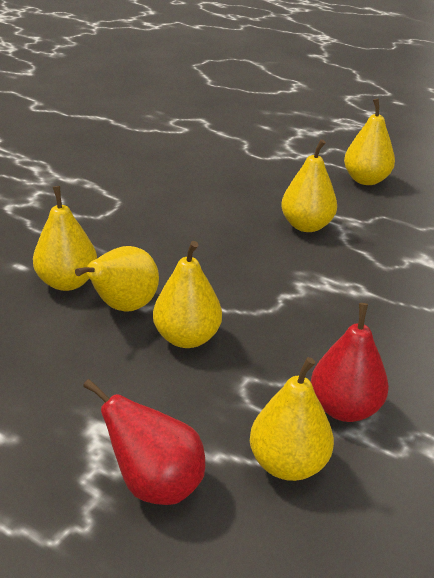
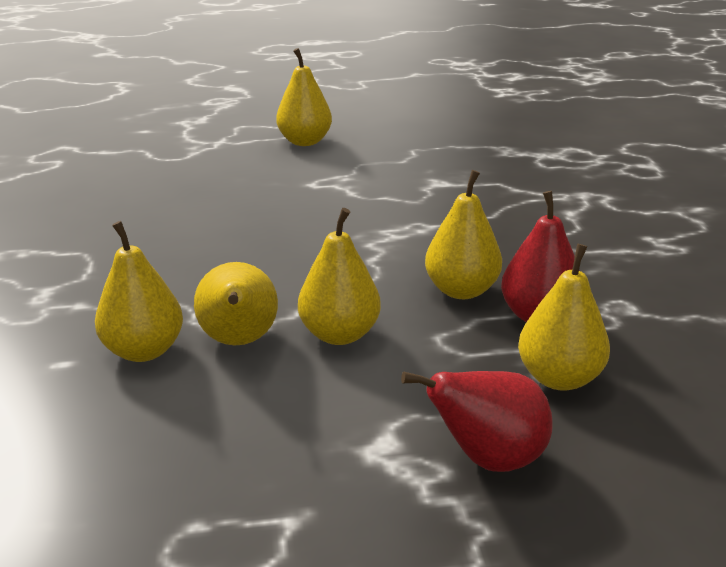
camera: 40 degrees left, 5 degrees down
yellow pear [281,139,337,232] -> yellow pear moved to [425,170,502,299]

